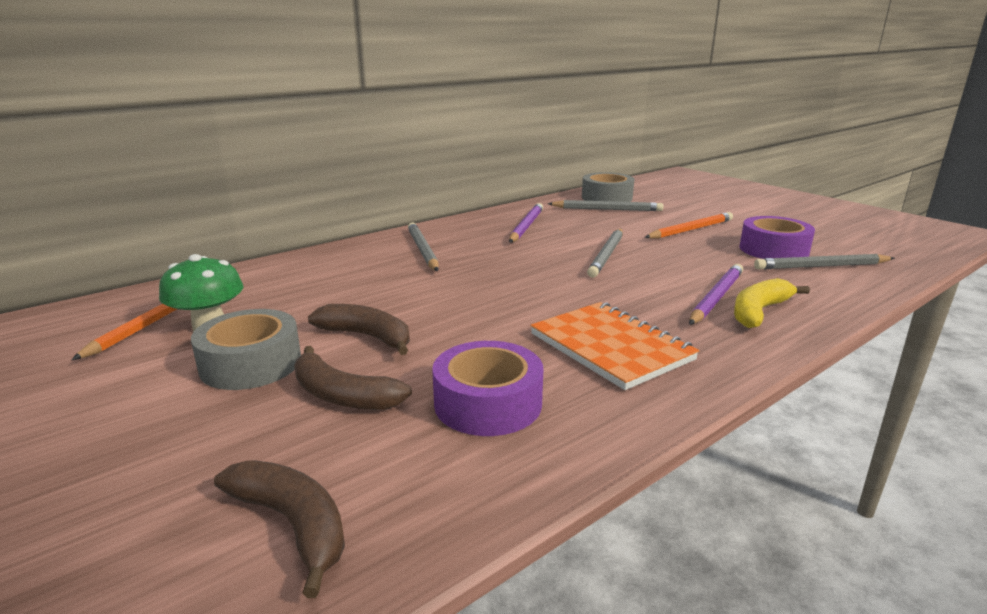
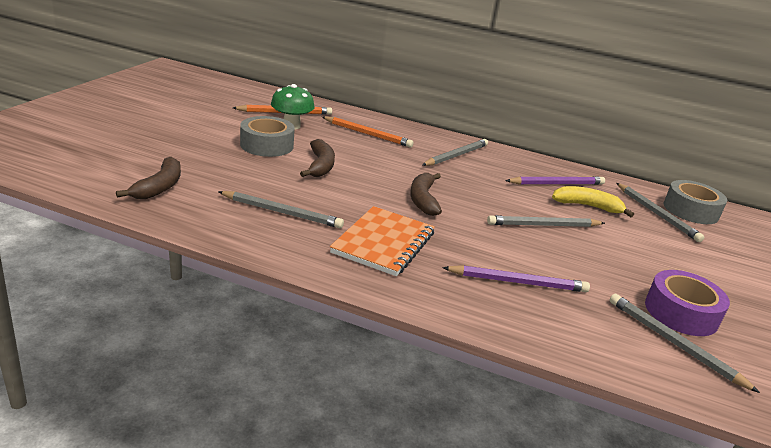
camera: 55 degrees right, 5 degrees up
brown banana [294,346,412,410] -> brown banana moved to [410,173,442,216]
purple tape [432,341,543,436] -> grey pencil [218,191,344,228]
orange pencil [645,212,733,239] -> orange pencil moved to [322,116,414,147]
yellow banana [734,278,810,328] -> yellow banana moved to [552,186,634,217]

